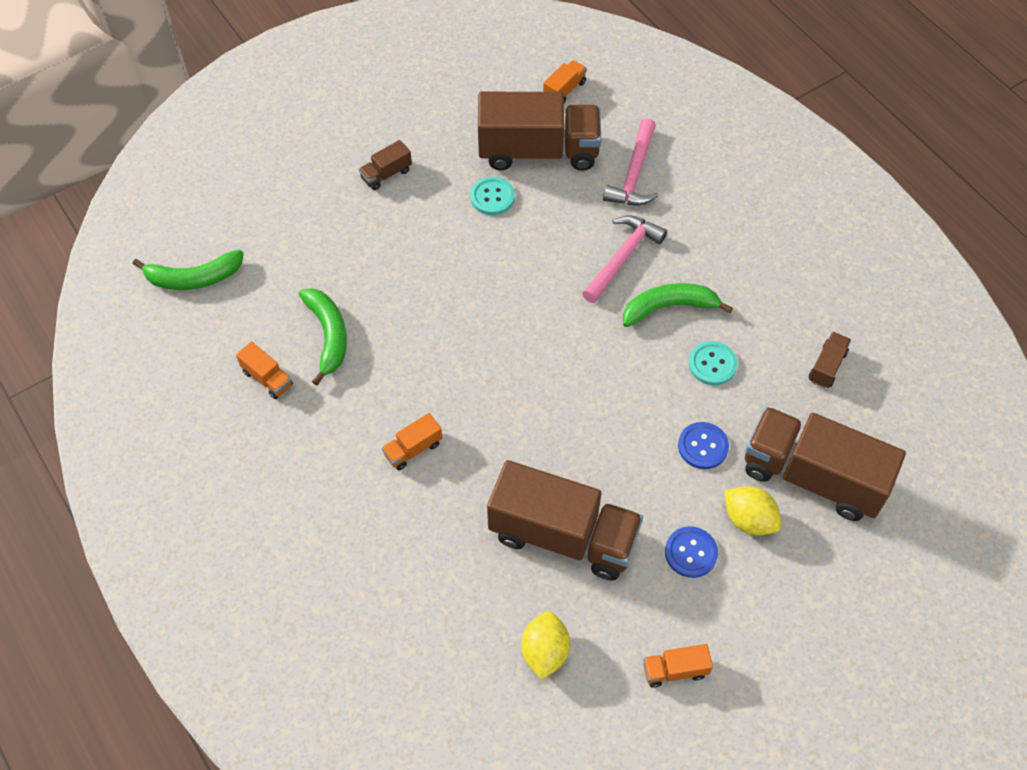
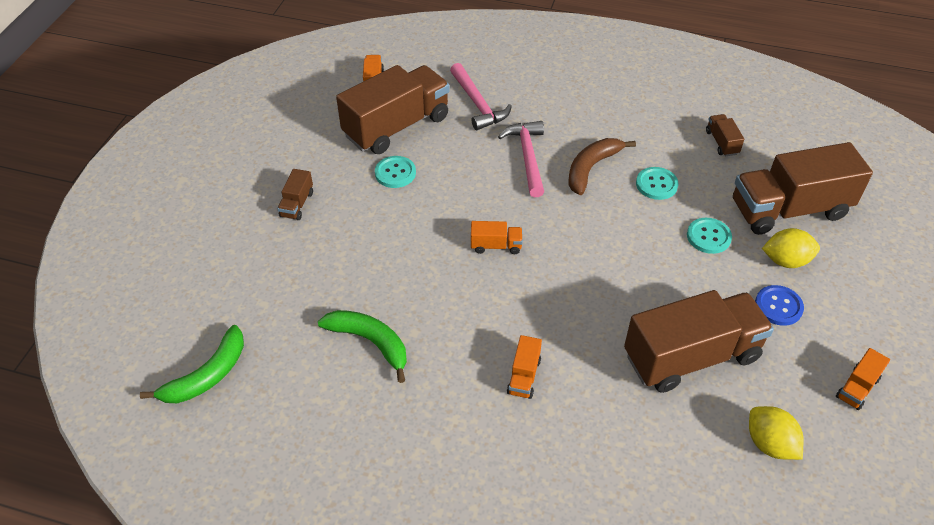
camera: 40 degrees left, 10 degrees down
orange truck [236,341,293,399] -> orange truck moved to [471,221,523,254]
green banana [623,283,733,327] -> brown banana [568,138,636,195]
blue button [678,422,729,469] -> turquoise button [687,218,732,254]

